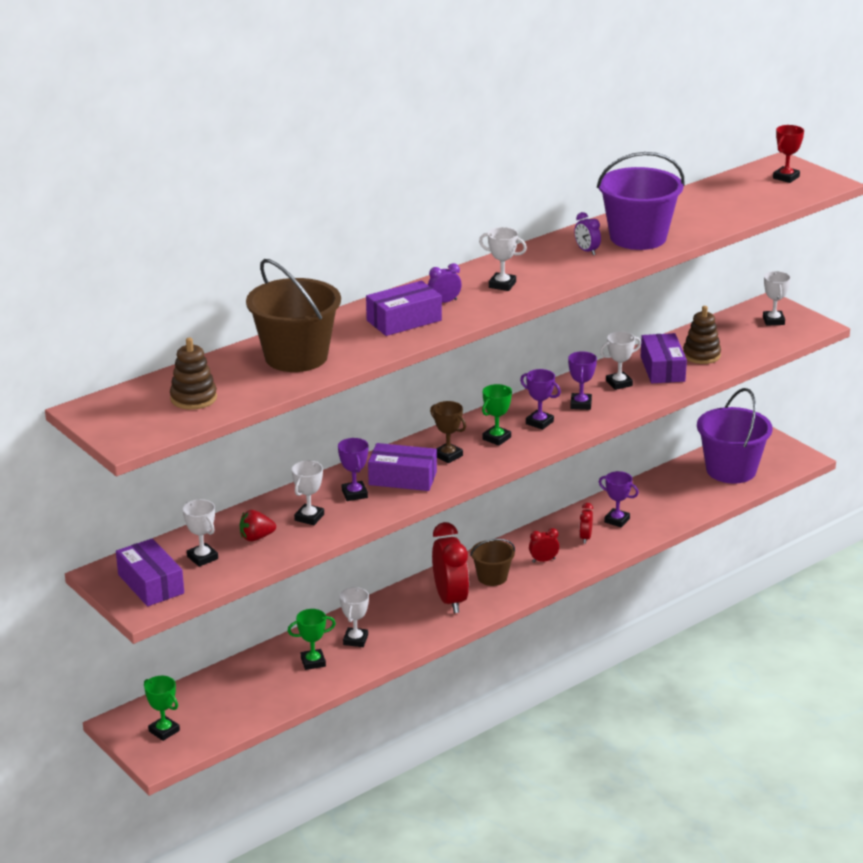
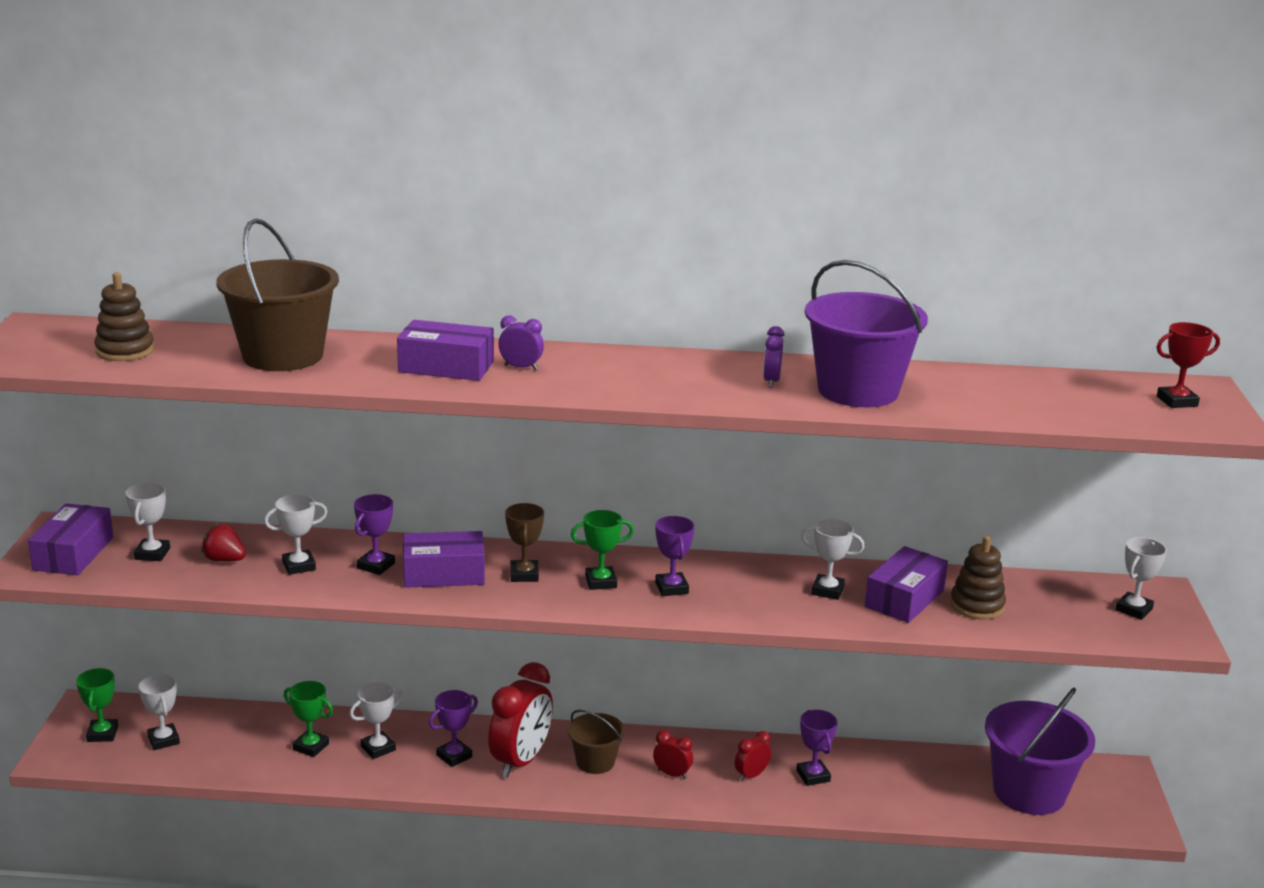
camera: 40 degrees right, 5 degrees down
purple box [368,443,437,491] -> purple box turned 60 degrees counterclockwise [403,531,485,588]
white trophy [479,227,527,291] -> white trophy moved to [139,674,180,750]
purple trophy [568,351,597,410] -> purple trophy moved to [429,690,478,767]

